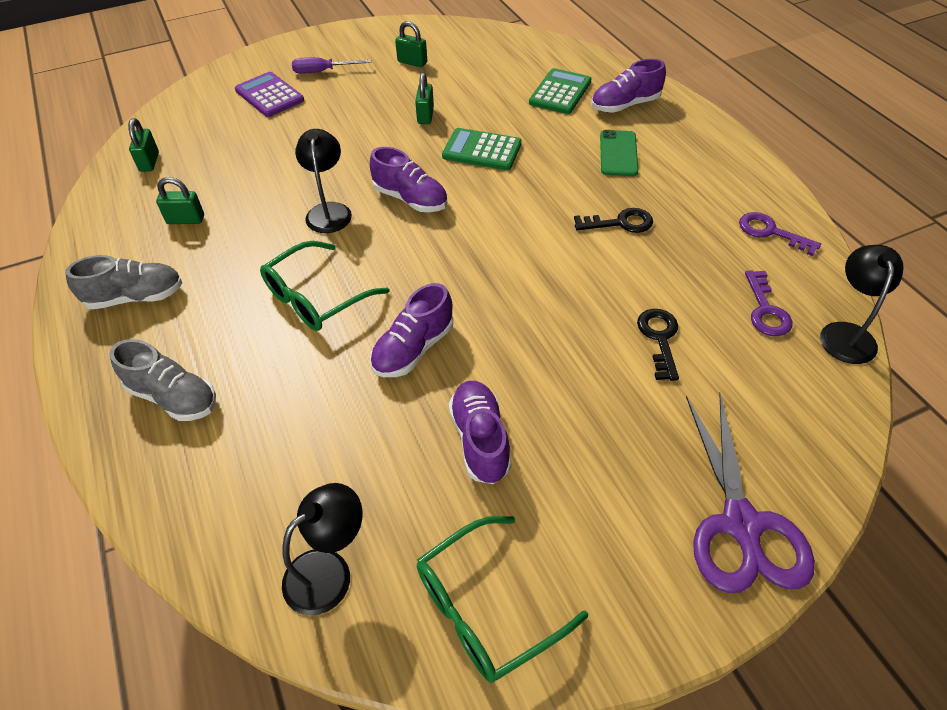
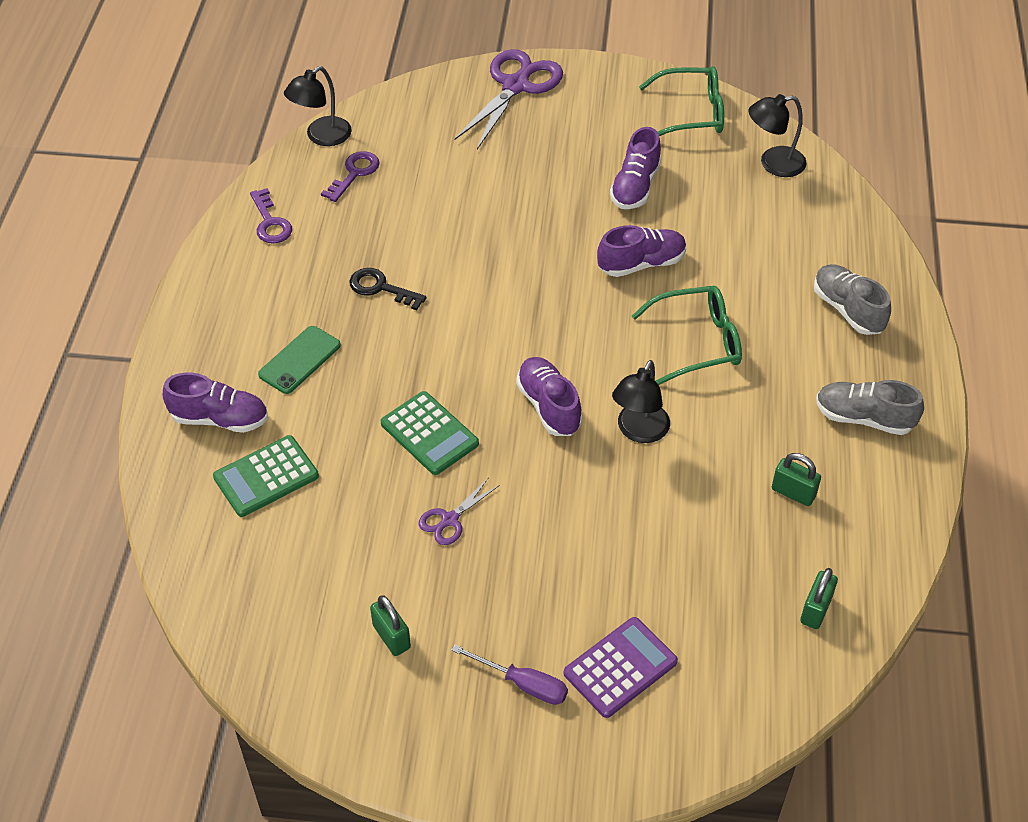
camera: 150 degrees left, 0 degrees up
purple calculator [235,72,304,117] -> purple calculator turned 120 degrees counterclockwise [564,617,678,718]
green padlock [415,72,434,124] -> purple scissors [418,478,498,545]
black key [637,309,679,381] -> none

